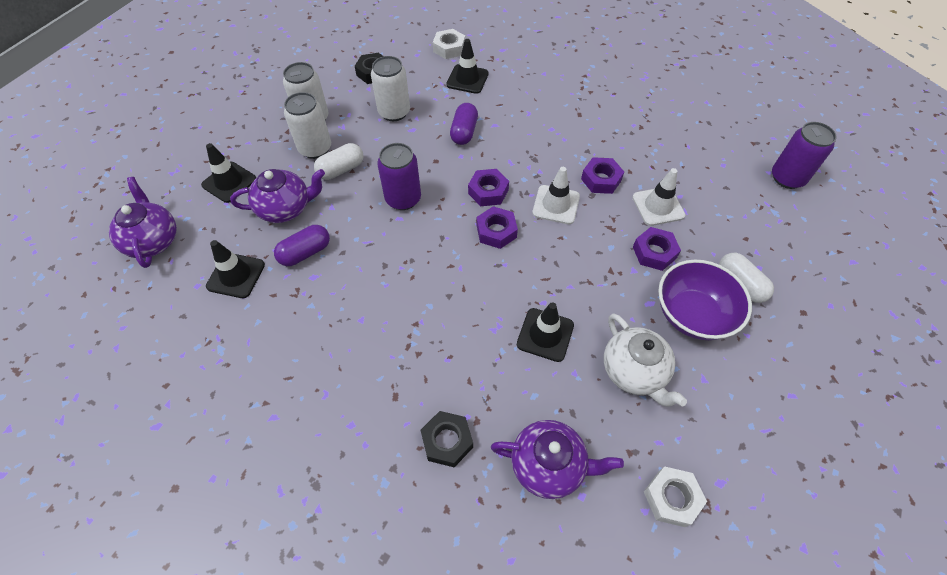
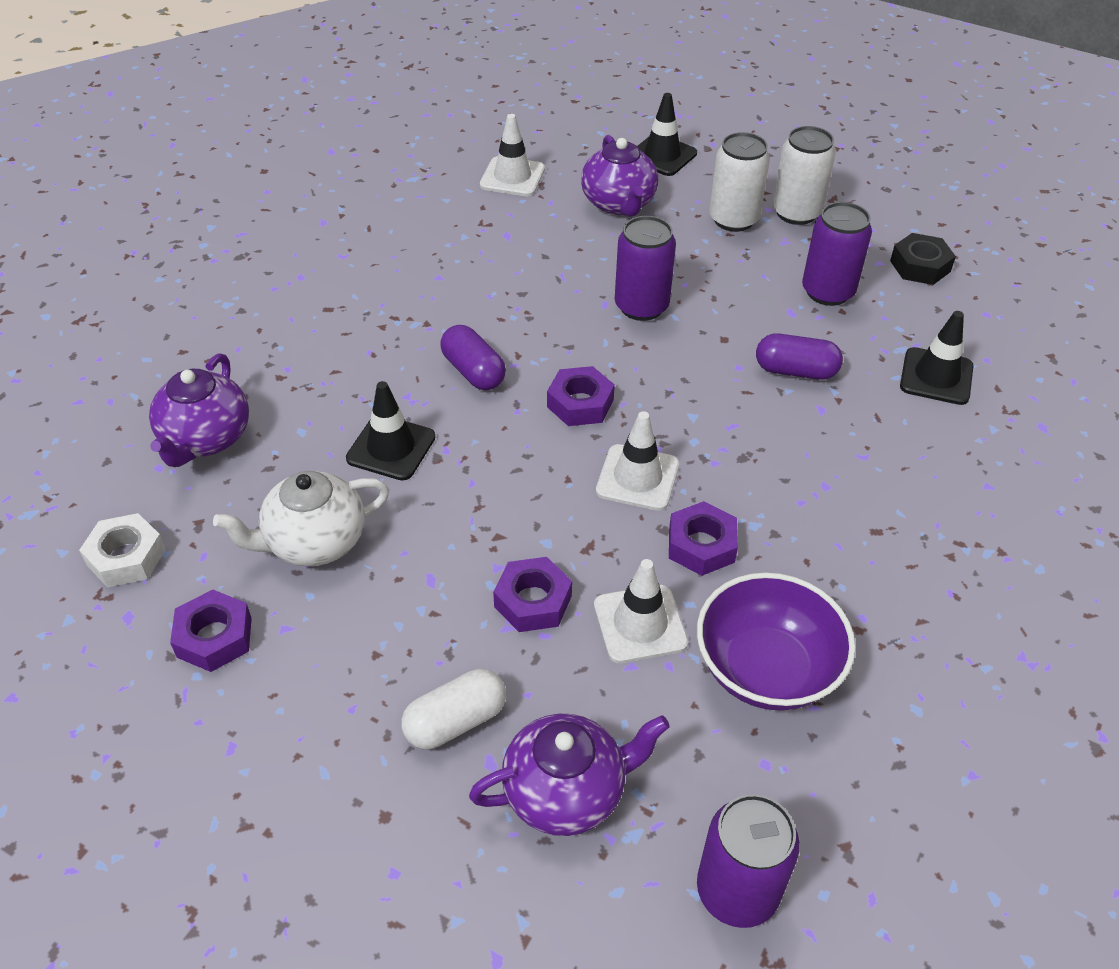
camera: 90 degrees right, 10 degrees down
purple teapot [109,177,177,268] -> purple teapot moved to [469,714,670,836]
black traffic cone [206,240,265,298] -> white traffic cone [480,114,545,196]
purple capsule [274,225,330,266] -> purple capsule moved to [440,325,506,390]
white capsule [314,143,364,180] -> none
white can [371,56,410,121] -> purple can [802,202,872,306]
black nut [420,411,473,467] -> none
white nut [433,29,465,59] -> none
purple nut [468,169,509,206] -> purple nut moved to [170,589,252,672]
purple bowl [658,259,752,340] -> purple bowl moved to [697,572,855,711]

